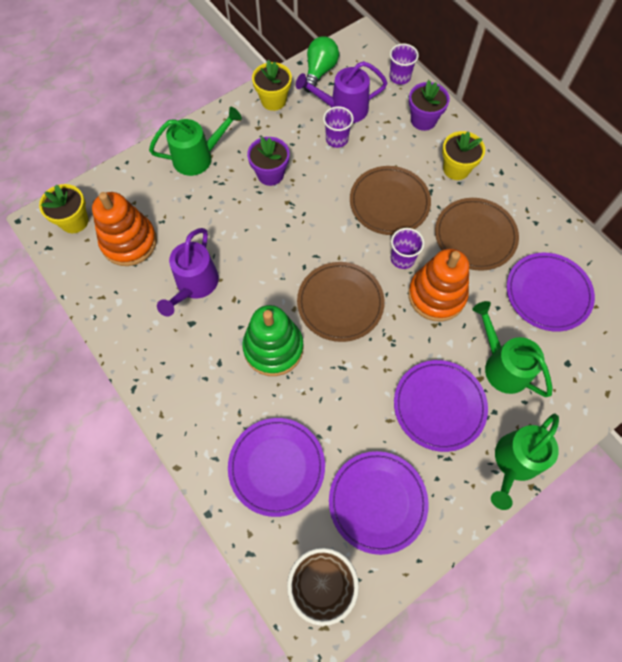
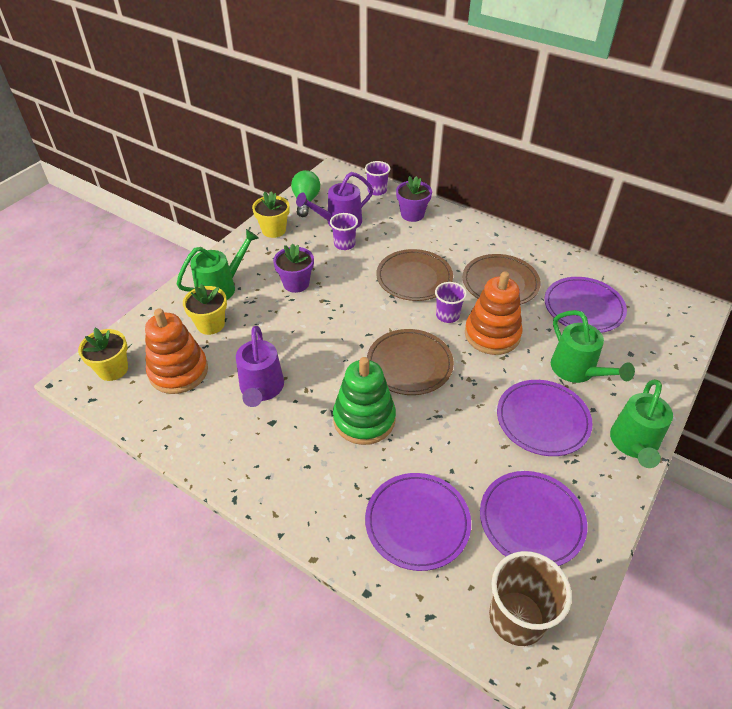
camera: 20 degrees left, 20 degrees down
yellow flower pot [442,131,485,180] -> yellow flower pot moved to [183,284,227,335]
green watering can [473,301,552,397] -> green watering can turned 150 degrees counterclockwise [551,310,635,383]

